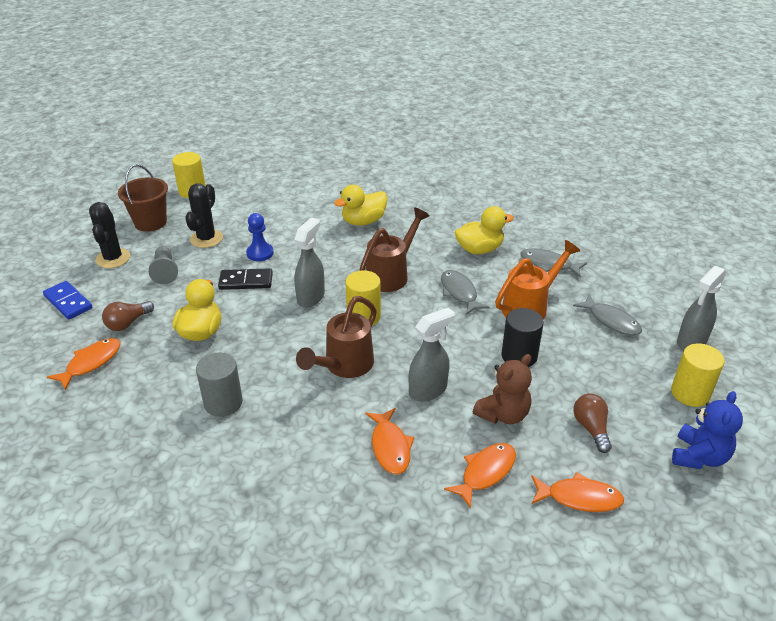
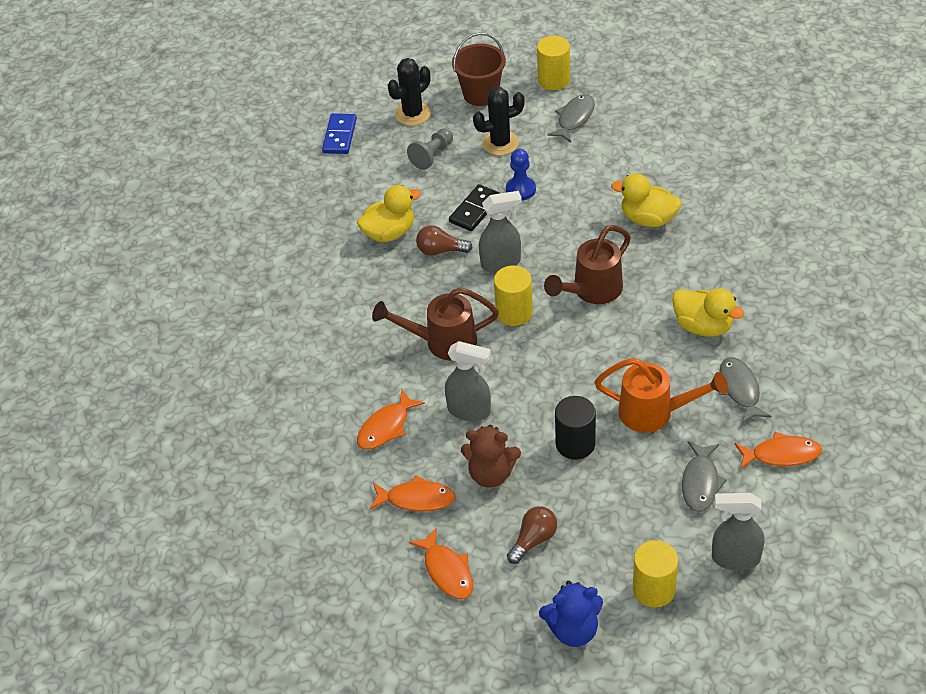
camera: 55 degrees right, 10 degrees up
orange fish [47,338,121,390] -> orange fish moved to [735,432,822,470]
brown light bulb [102,301,154,331] -> brown light bulb moved to [416,225,473,256]
grey cylinder [196,353,243,417] -> none
black domino [218,268,273,290] -> black domino turned 75 degrees clockwise [449,184,500,231]
brown watering can [359,207,430,292] -> brown watering can turned 135 degrees clockwise [544,225,631,304]
grey fish [441,270,490,315] -> grey fish moved to [547,94,595,143]

